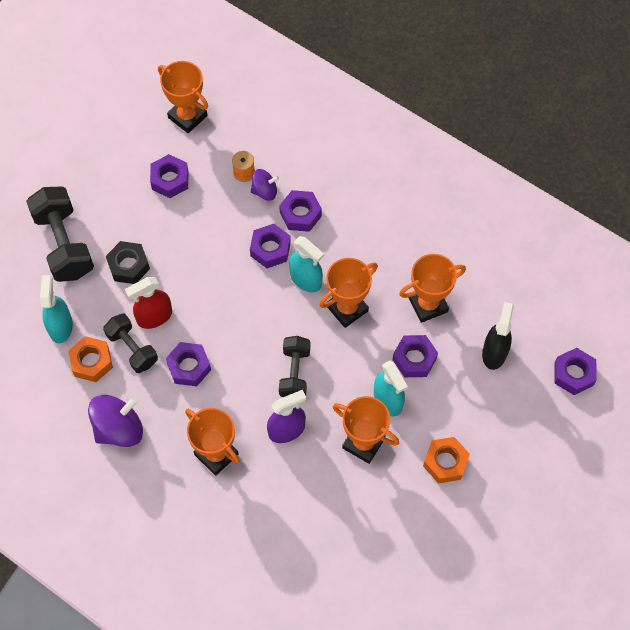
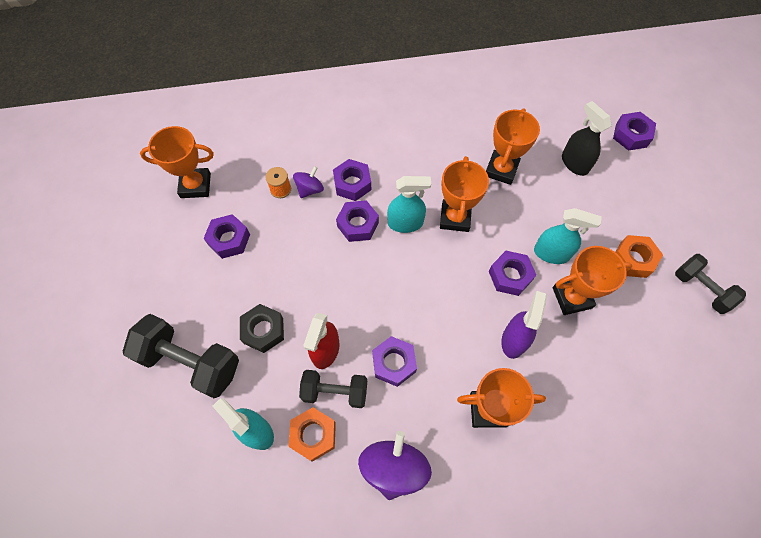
camera: 45 degrees left, 0 degrees up
black dumbbell [279,336,310,397] -> black dumbbell moved to [675,254,746,314]
purple nut [392,335,438,377] -> purple nut moved to [489,251,536,296]

